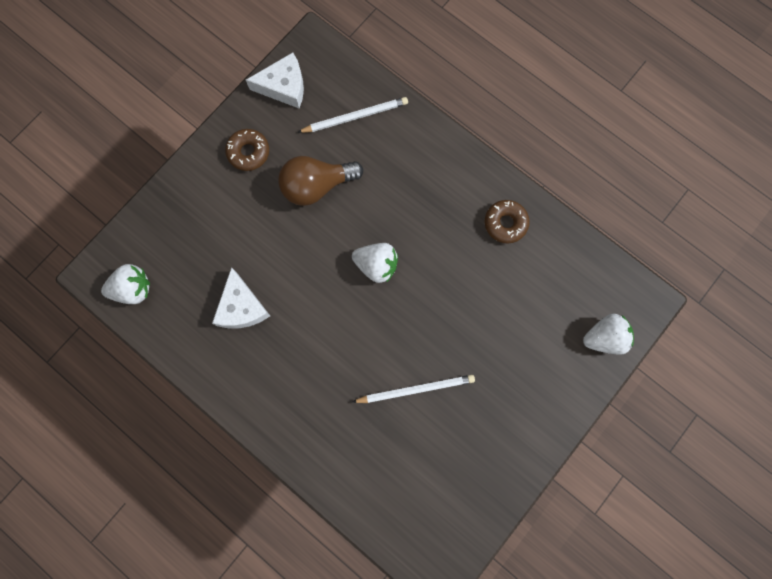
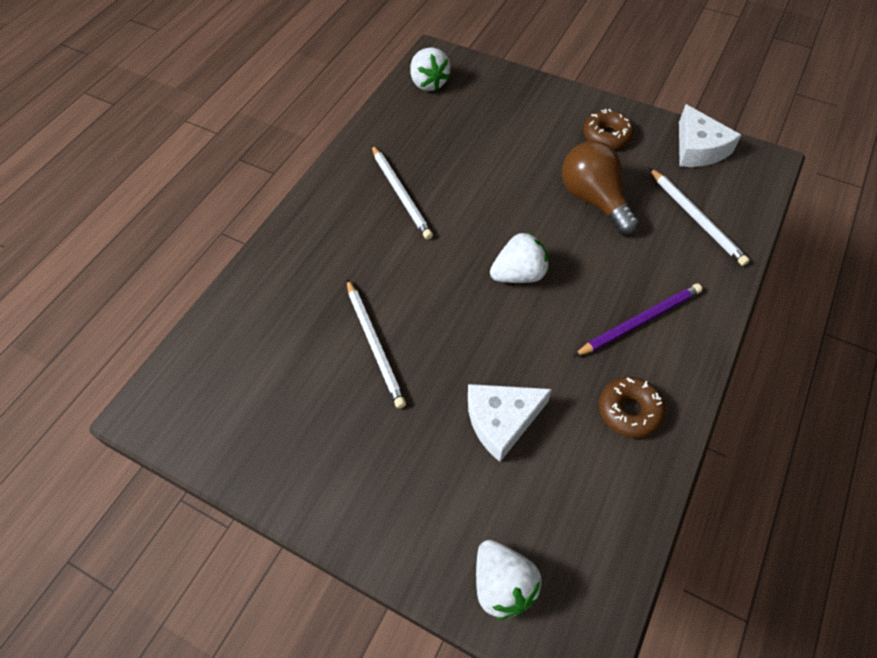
camera: 80 degrees right, 20 degrees down
white cheese [212,267,270,328] -> white cheese moved to [468,384,552,462]
white strawberry [352,243,398,283] -> white strawberry turned 120 degrees counterclockwise [490,232,549,283]
none -> white pencil [372,145,433,240]
none -> purple pencil [573,284,702,357]

